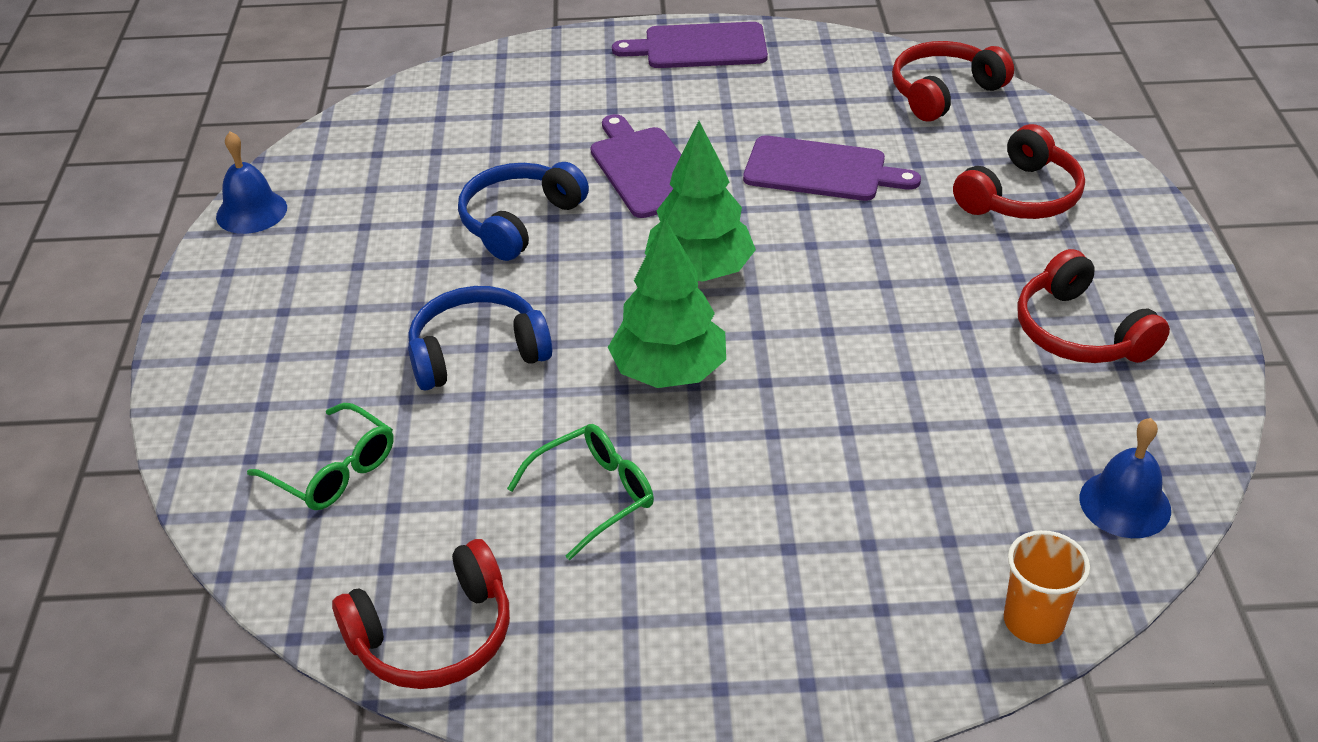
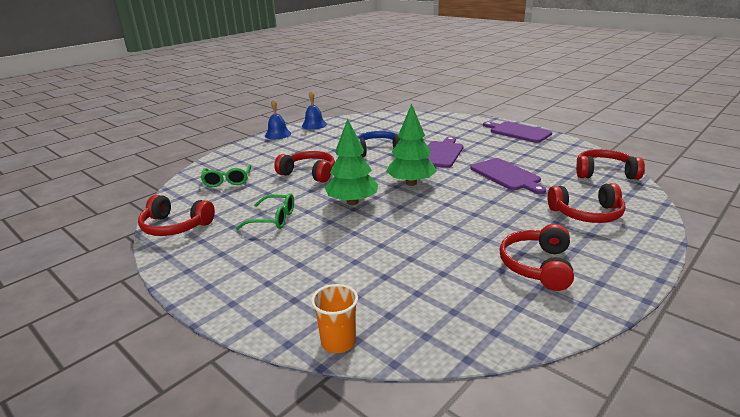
camera: 45 degrees right, 15 degrees down
blue headphones [408,286,553,391] -> red headphones [274,151,335,183]
blue bell [1080,418,1171,538] -> blue bell moved to [265,99,291,139]

